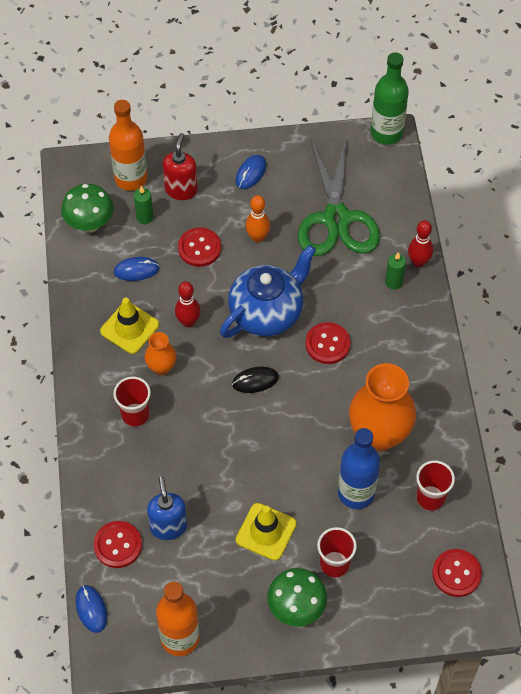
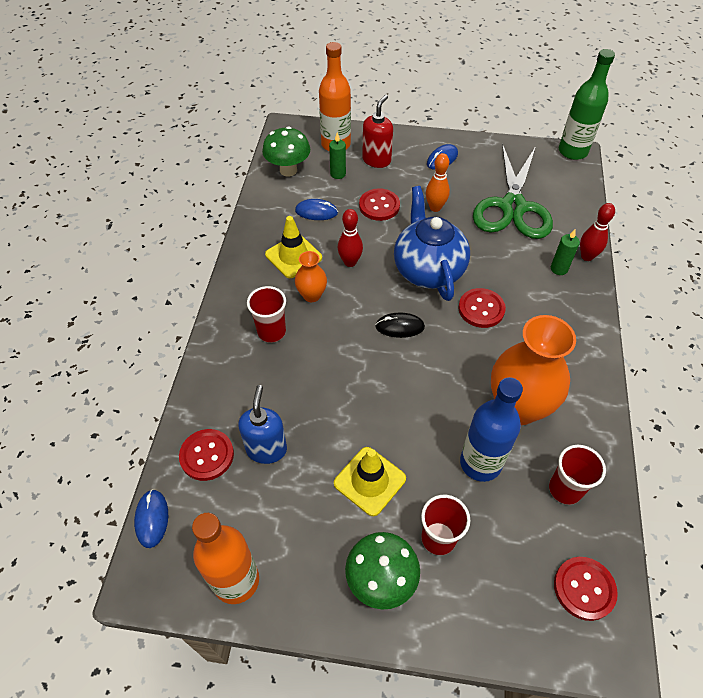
camera: 15 degrees right, 5 degrees down
blue teapot [220,245,316,338] -> blue teapot turned 75 degrees counterclockwise [394,186,470,301]

